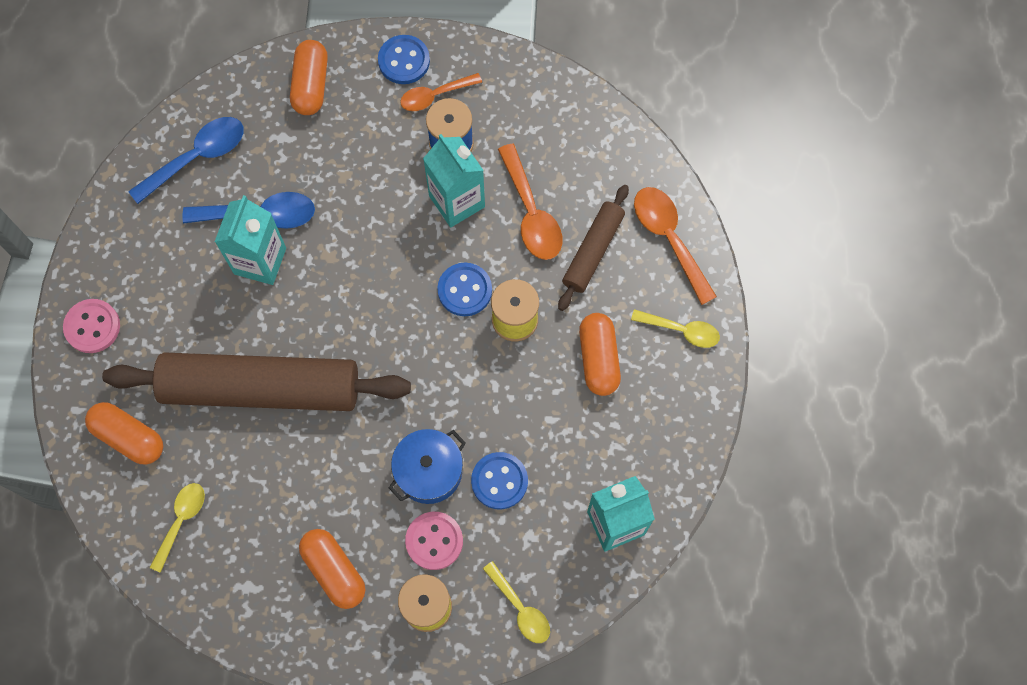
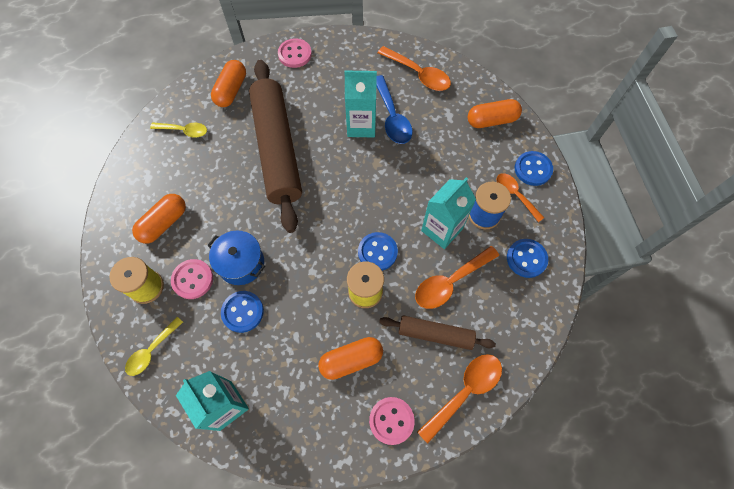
camera: 75 degrees right, 5 degrees down
blue spoon [128,117,244,204] -> orange spoon [378,46,451,91]
yellow spoon [631,309,720,348] -> pink button [369,397,415,445]
none -> blue button [507,239,548,278]

